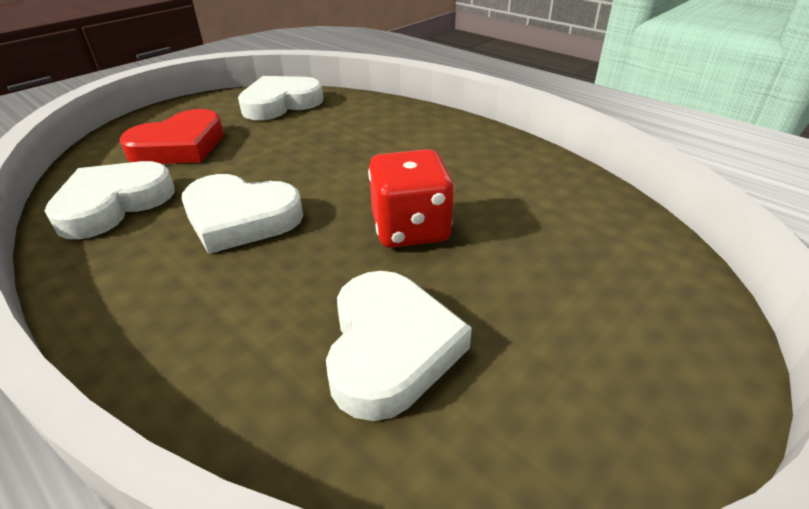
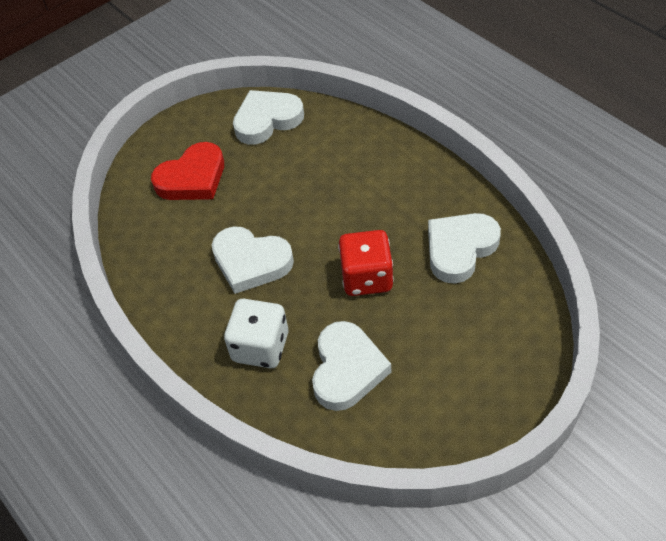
camera: 10 degrees right, 15 degrees up
white heart [44,161,175,239] -> white heart moved to [428,213,501,284]
none -> white dice [224,299,288,368]

